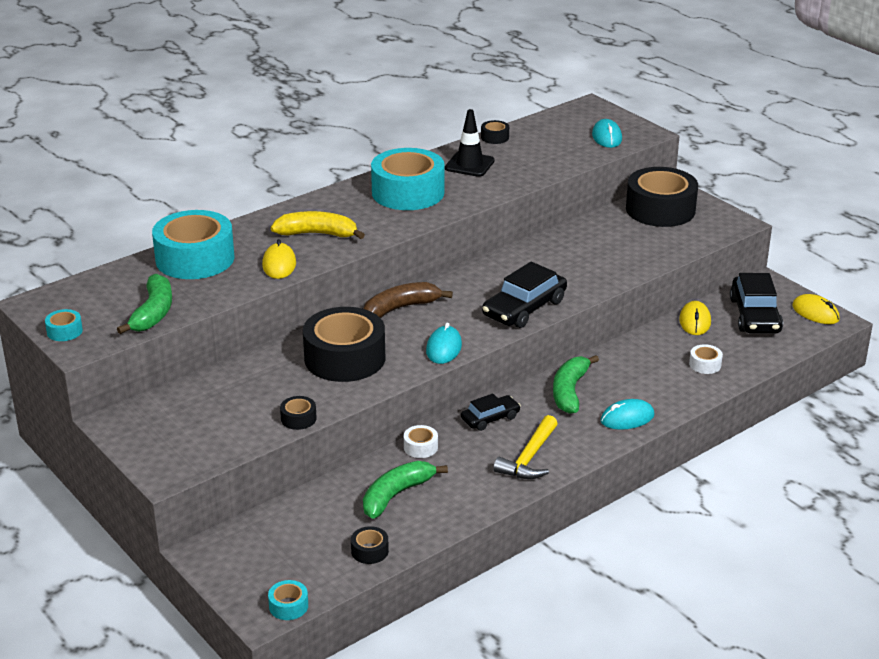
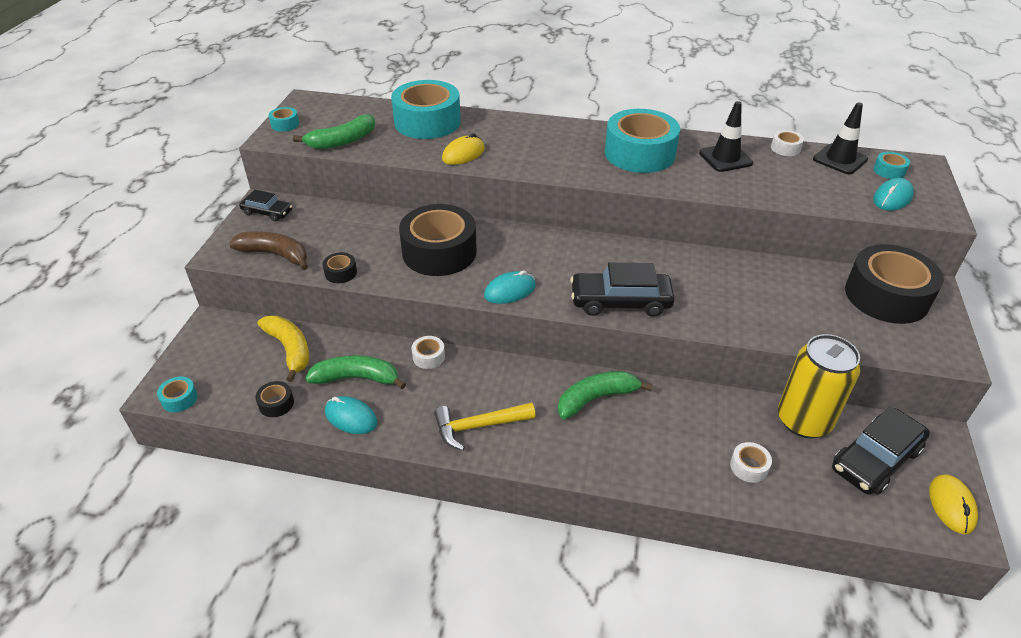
camera: 50 degrees right, 10 degrees up
yellow banana [271,211,365,239] -> yellow banana moved to [258,316,309,382]
brown banana [364,282,453,318] -> brown banana moved to [229,231,308,270]
black car [461,393,521,431] -> black car moved to [239,190,293,222]
black tape [481,120,509,144] -> white tape [771,130,804,156]
turquoise mouse [601,399,654,430] -> turquoise mouse moved to [325,396,377,434]
yellow mouse [679,301,711,335] -> yellow can [778,334,860,438]
none -> black traffic cone [813,103,868,174]
none -> turquoise tape [873,152,910,179]

